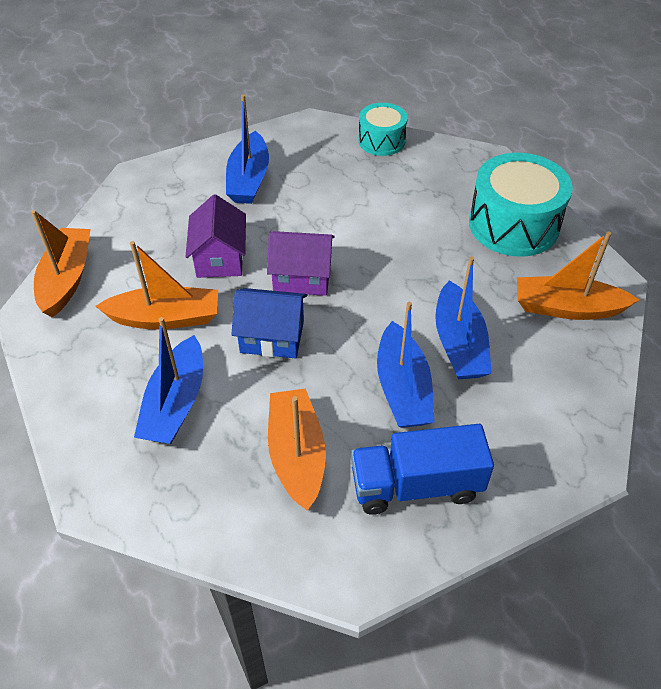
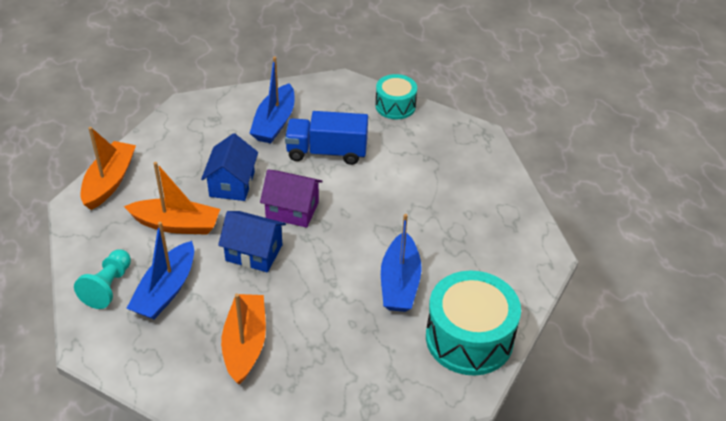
camera: 10 degrees right, 5 degrees down
purple house [186,194,246,278] -> blue house [201,133,258,201]
blue truck [351,424,494,515] -> blue truck moved to [285,111,368,165]
blue boat [377,302,434,428] -> none
turquoise drum [469,153,573,257] -> turquoise drum moved to [426,271,521,376]
orange boat [517,232,640,320] -> none
none -> turquoise pawn [74,249,131,309]

